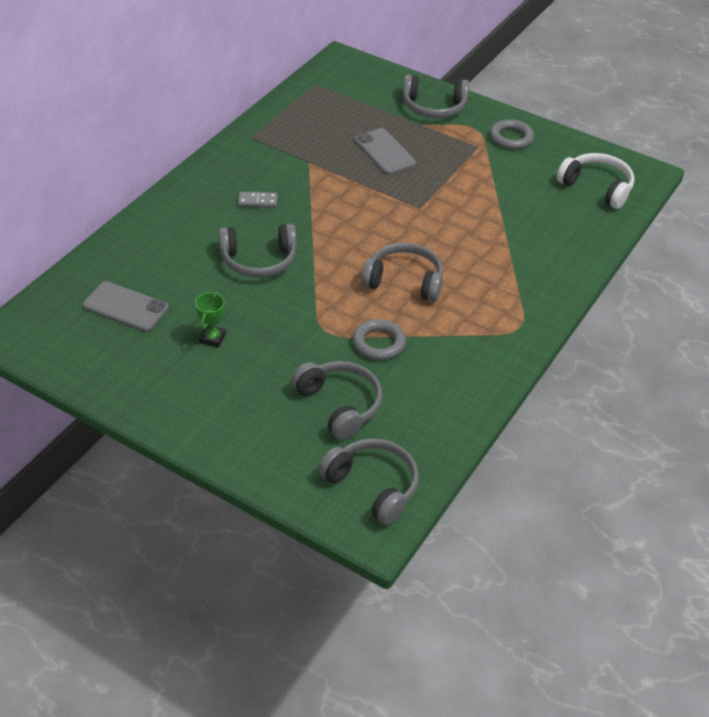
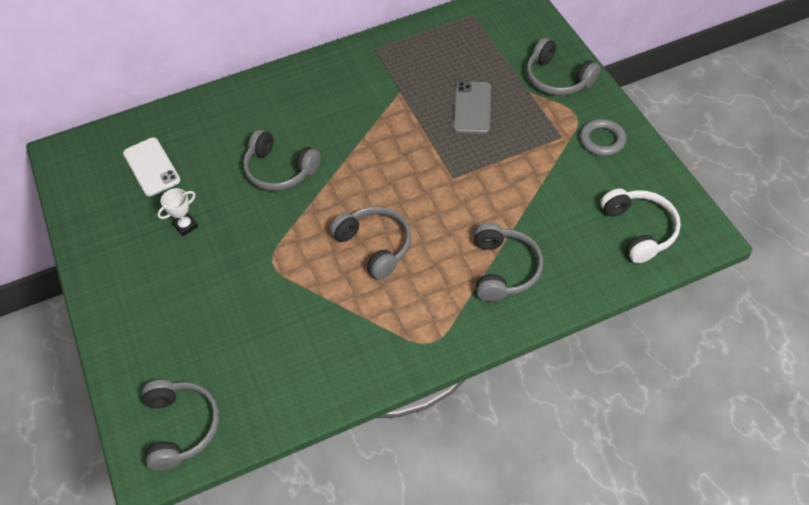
camera: 40 degrees right, 10 degrees up
grey phone [83,281,169,332] -> white phone [123,137,180,196]
green trophy [195,292,226,347] -> white trophy [157,188,198,236]
grey domino [238,192,278,208] -> none
grey headphones [291,361,382,440] -> grey headphones moved to [474,223,543,302]
grey ring [353,319,406,360] -> none

